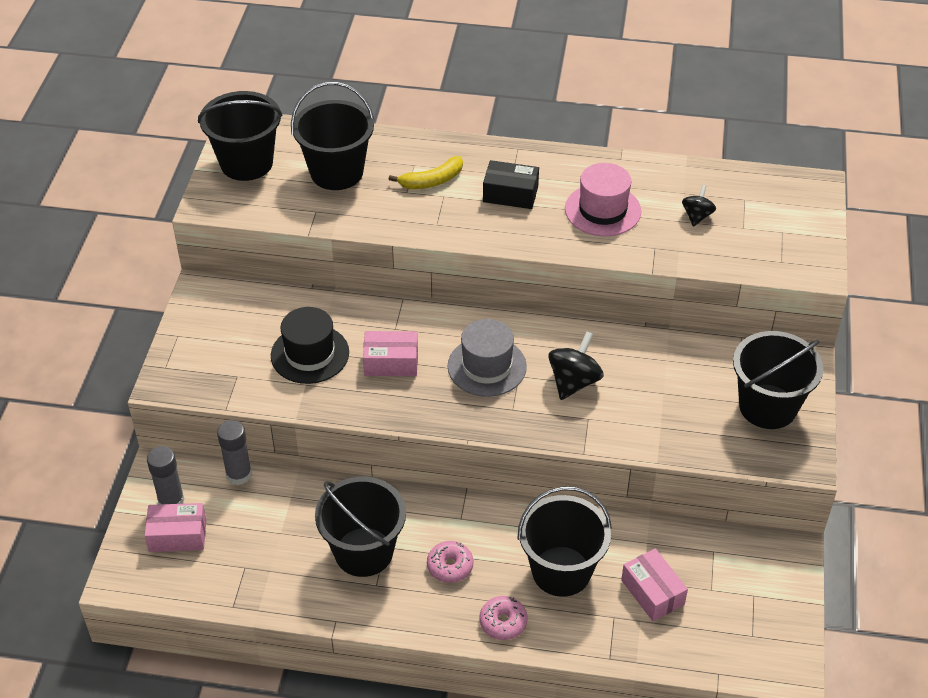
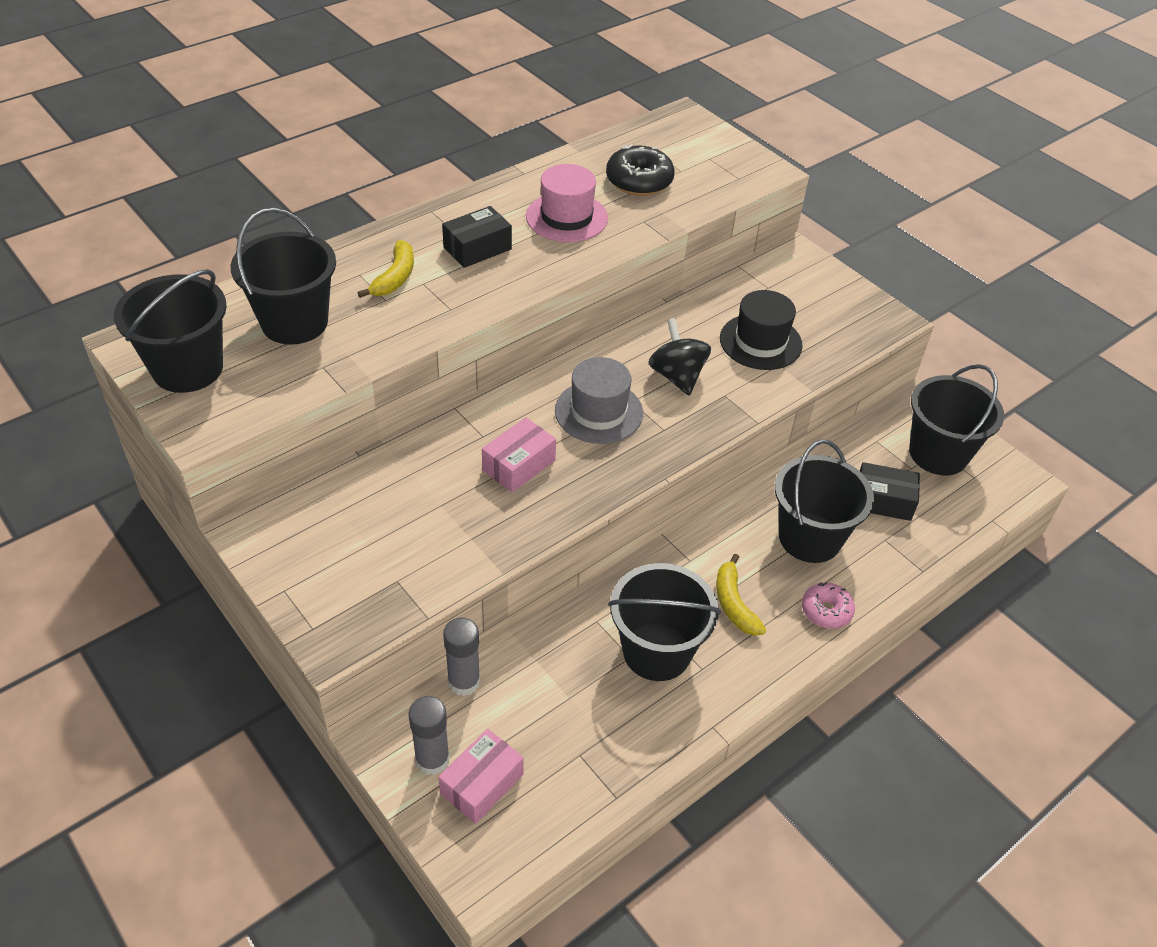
camera: 50 degrees left, 0 degrees up
black hat [271,307,349,384] -> black hat moved to [720,290,803,370]
pink donut [427,541,474,583] -> yellow banana [716,554,766,636]
pink box [621,548,688,621] -> black box [860,462,920,521]
black spinning top [682,185,716,227] -> black donut [606,144,675,196]
black bucket [733,331,823,429] -> black bucket moved to [909,364,1004,476]

